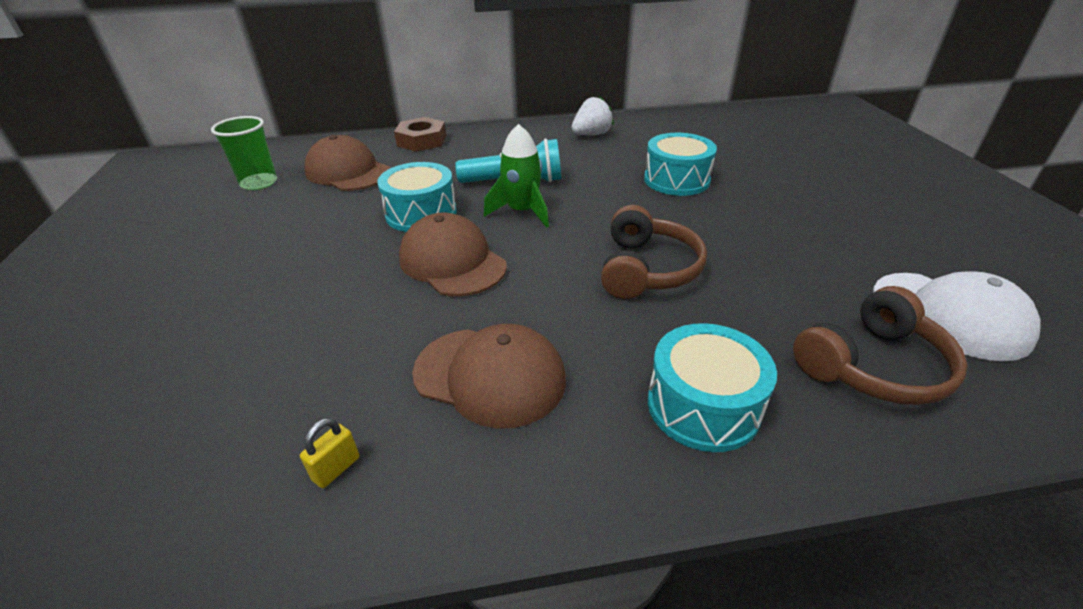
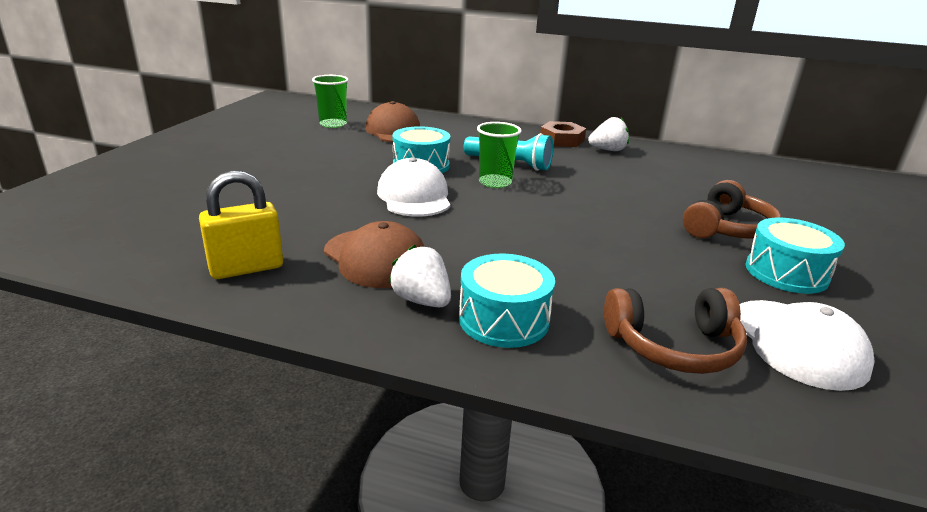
camera: 25 degrees right, 10 degrees down
yellow padlock [300,418,359,488] -> yellow padlock [199,171,283,279], size x2.16
brown nut [394,117,446,152] -> brown nut moved to [540,121,586,147]
brown cap [399,212,507,296] -> white cap [377,157,450,217]
green rocket [484,124,549,228] -> green cup [477,122,522,188]
brown headphones [601,205,707,299] -> brown headphones moved to [683,180,782,239]
turquoise drum [644,133,717,196] -> turquoise drum moved to [746,218,845,294]
none -> white strawberry [388,245,451,307]

